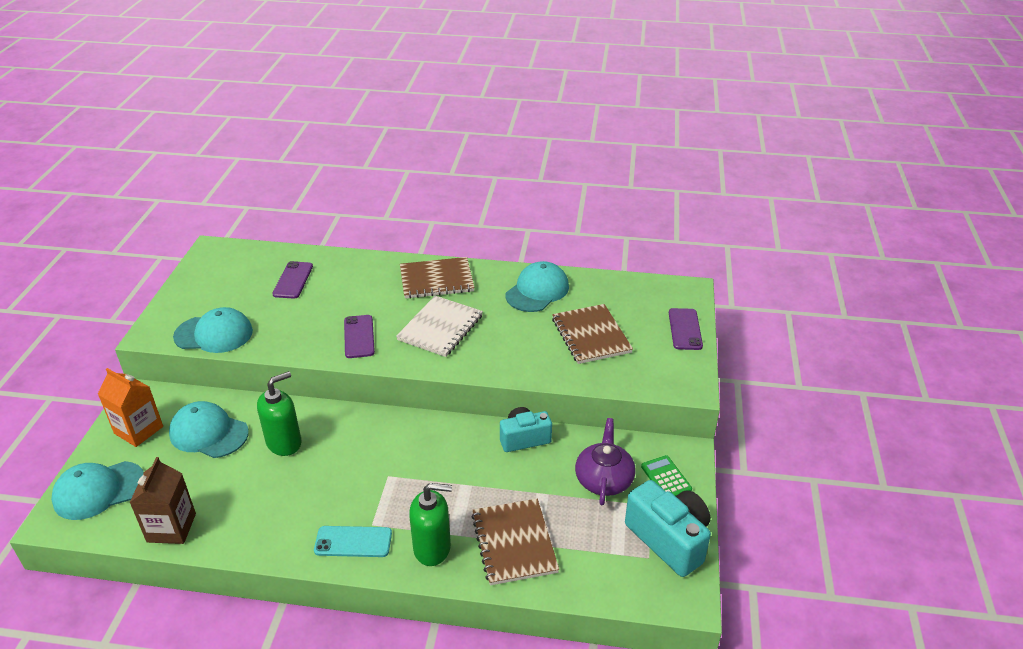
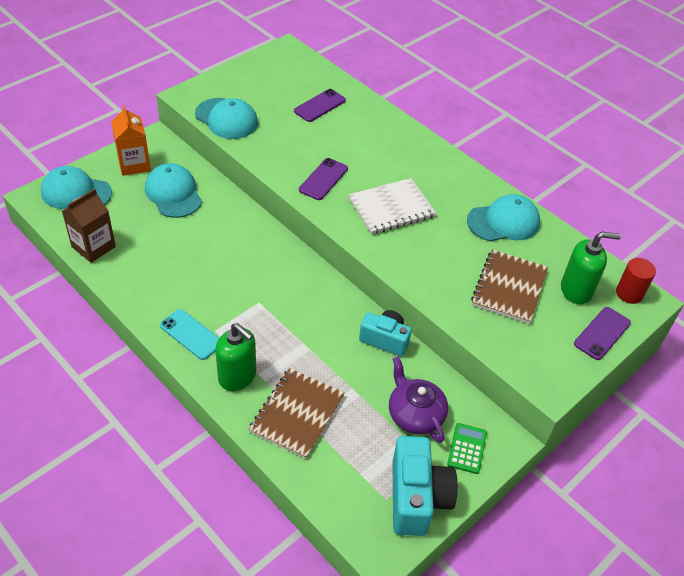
camera: 35 degrees right, 10 degrees up
green soap dispenser [257,371,302,456] -> green soap dispenser moved to [561,231,621,304]
brown notebook [400,257,474,299] -> none
purple teapot [575,418,636,505] -> purple teapot turned 75 degrees counterclockwise [389,356,448,443]
none -> red cylinder [616,258,656,304]

